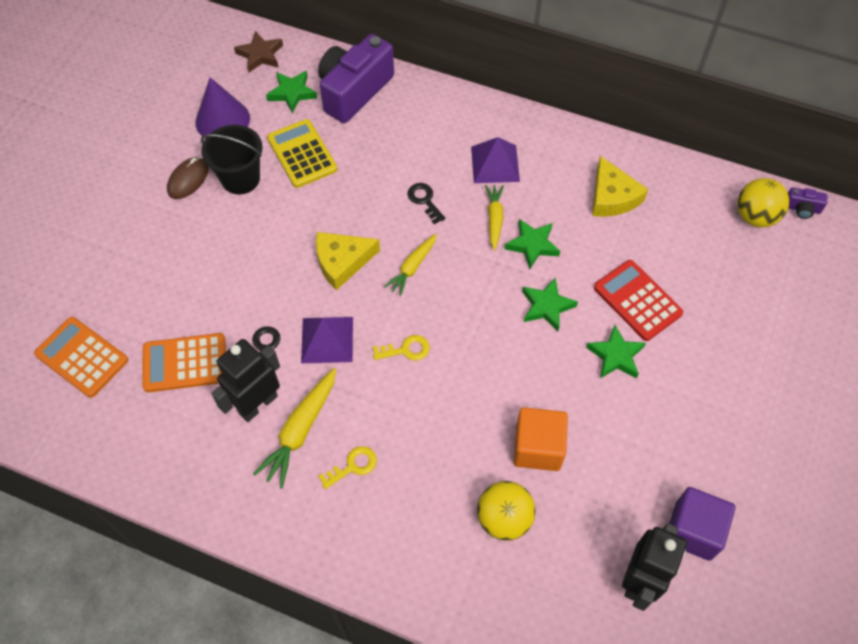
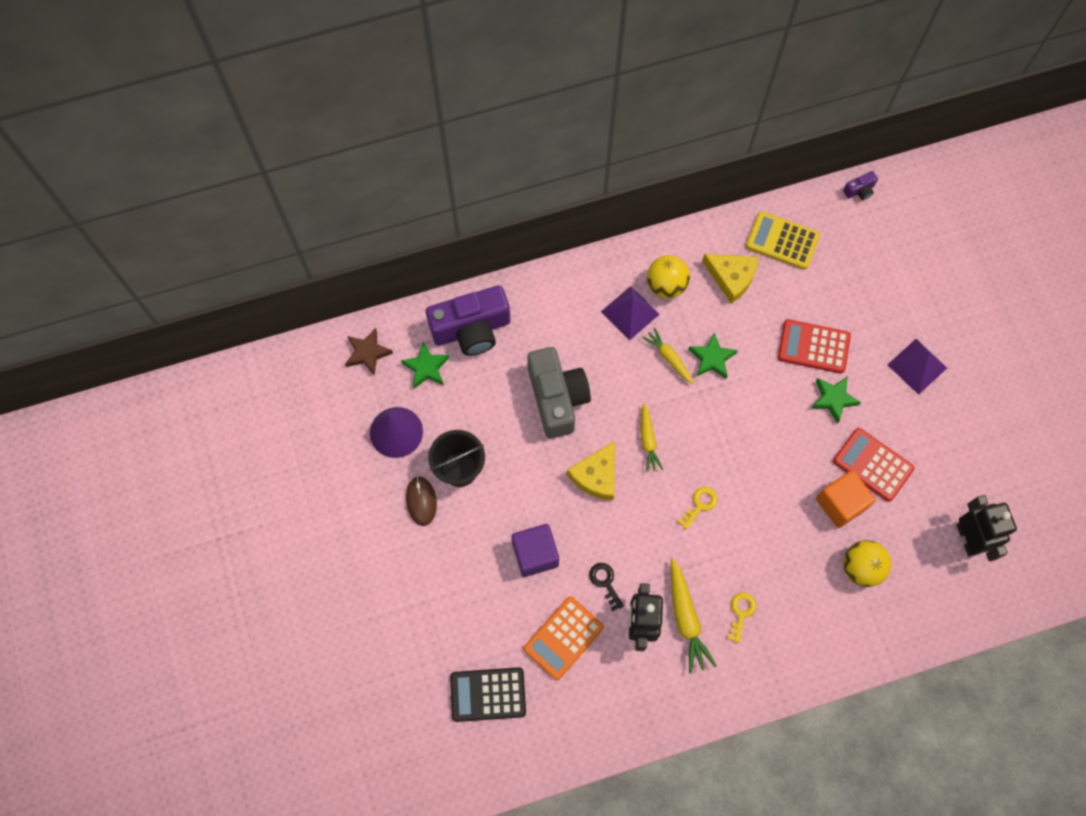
camera: 40 degrees left, 10 degrees up
orange calculator [34,317,128,398] -> black calculator [450,667,526,722]
yellow calculator [267,119,337,188] -> yellow calculator moved to [746,211,820,270]
purple pyramid [301,317,353,363] -> purple pyramid moved to [888,339,947,395]
purple camera [318,34,394,123] -> purple camera turned 105 degrees counterclockwise [426,285,511,356]
black key [408,183,446,224] -> none
green star [522,277,578,331] -> none
purple cube [669,487,735,561] -> purple cube moved to [511,524,559,577]
yellow ball [737,178,789,227] -> yellow ball moved to [647,255,690,299]
none -> grey camera [527,347,591,439]
none -> red calculator [833,428,914,502]

